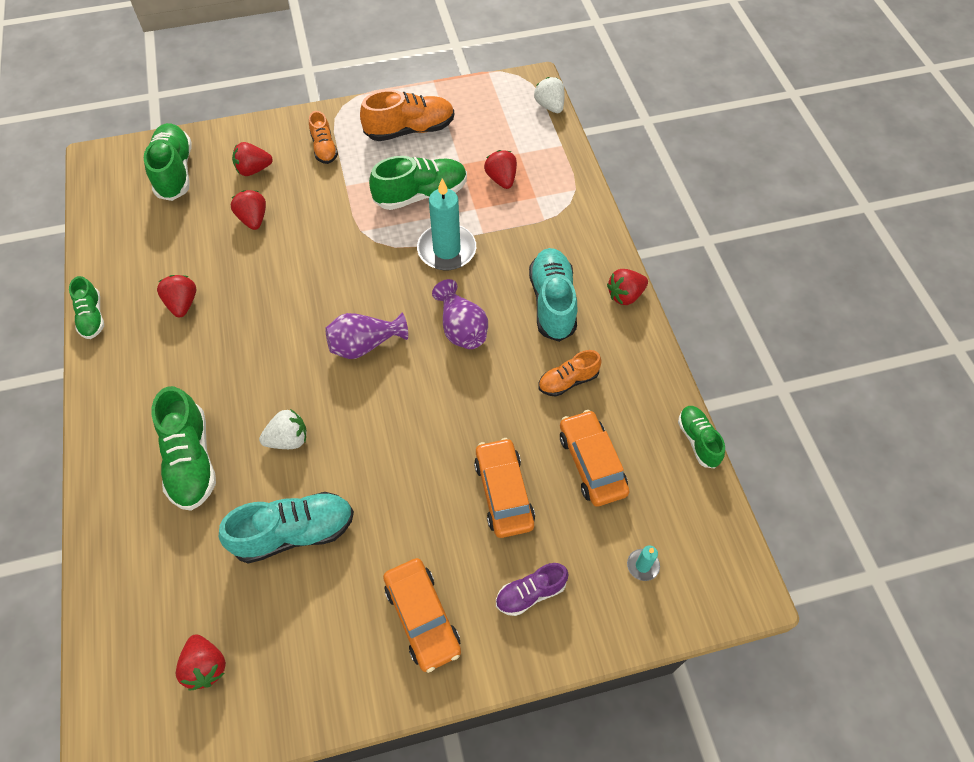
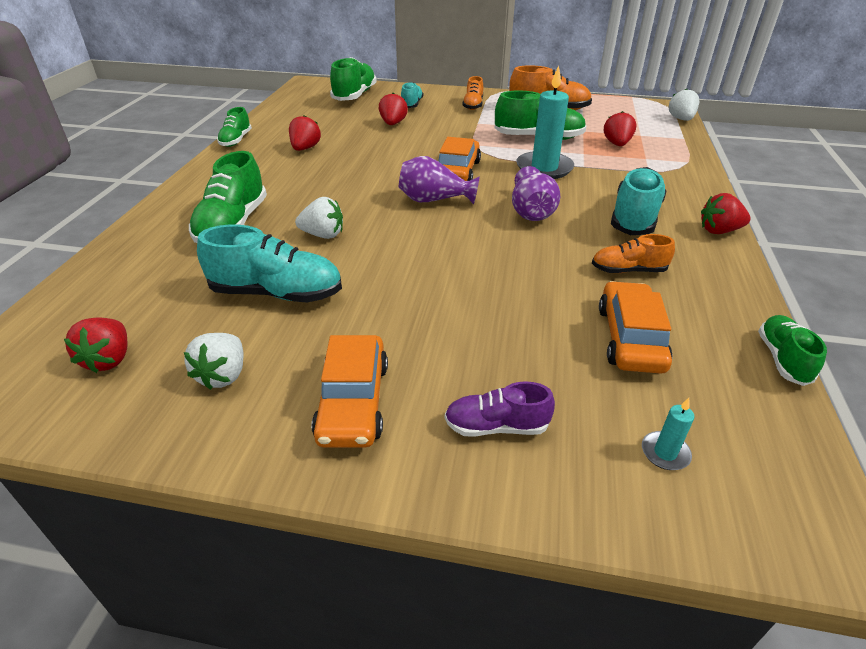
camera: 25 degrees right, 20 degrees down
red strawberry [232,142,273,176] -> turquoise shoe [401,82,423,108]
orange car [474,438,535,538] -> orange car moved to [438,137,481,181]
none -> white strawberry [184,333,243,390]

